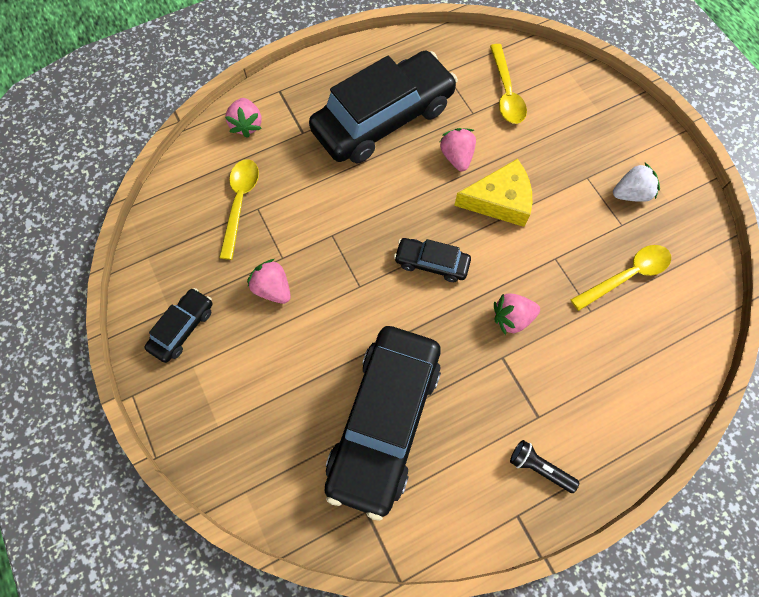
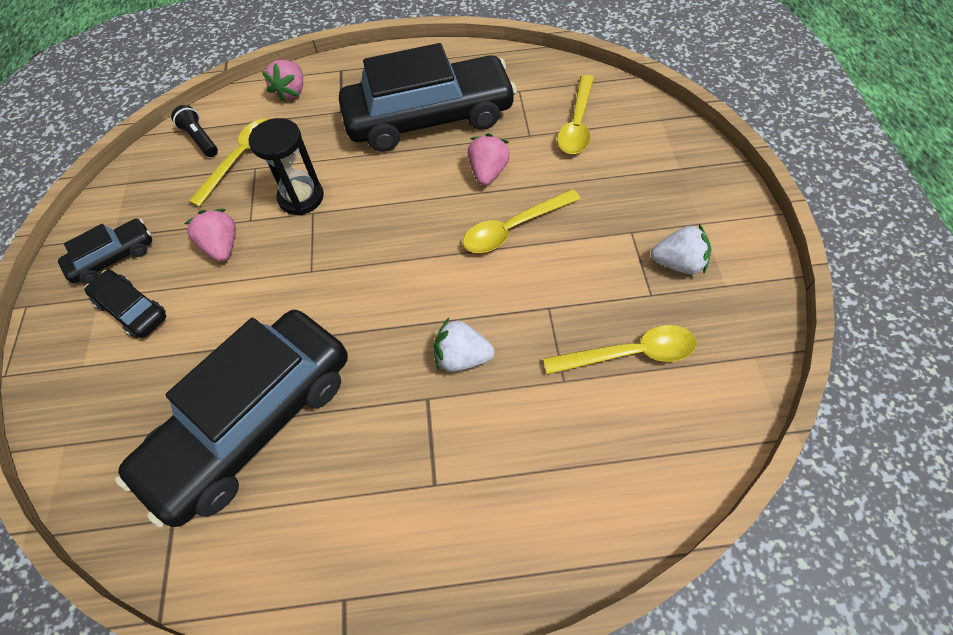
camera: 25 degrees right, 10 degrees down
black car [394,238,471,282] -> black car moved to [84,270,166,338]
yellow cheese [454,159,532,227] -> yellow spoon [463,189,581,253]
pink strawberry [494,293,540,335] -> white strawberry [434,318,495,372]
black flashlight [510,440,579,493] -> black flashlight moved to [171,105,218,157]
none -> black hourglass [249,118,324,215]

